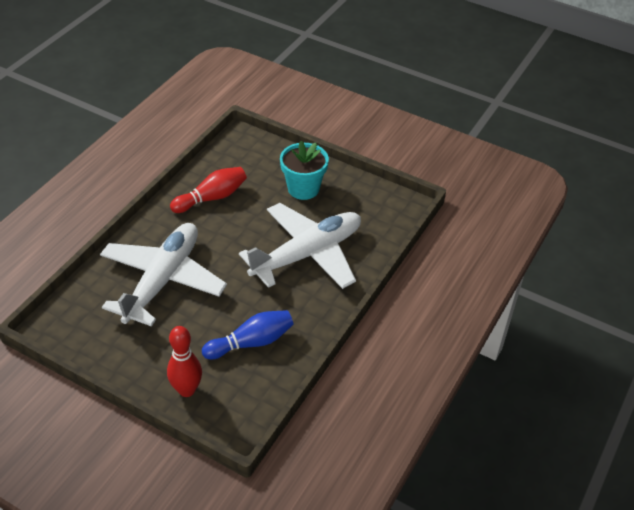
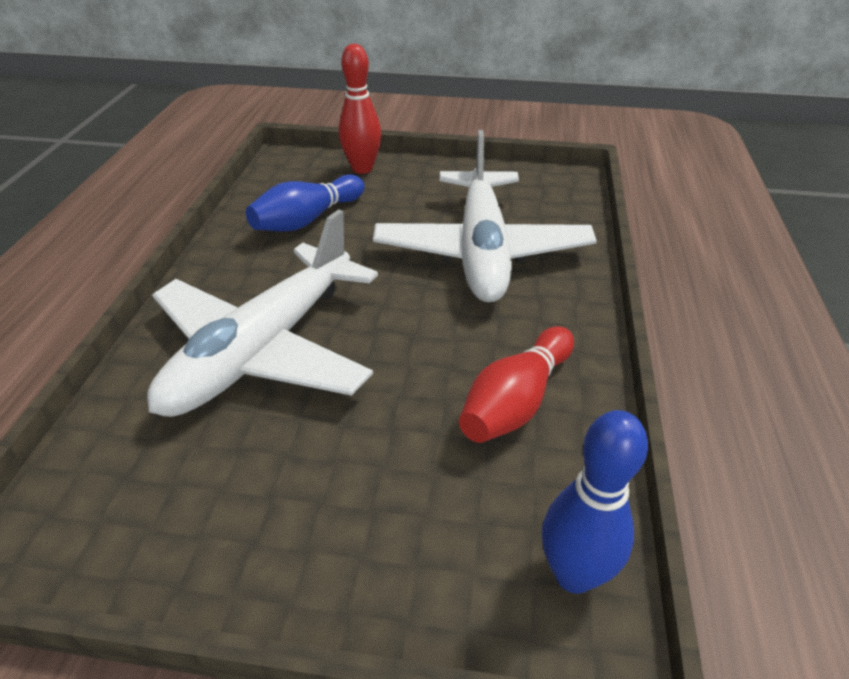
camera: 160 degrees right, 5 degrees down
turquoise flower pot [280,141,329,200] -> none
none -> blue bowling pin [542,410,648,594]

